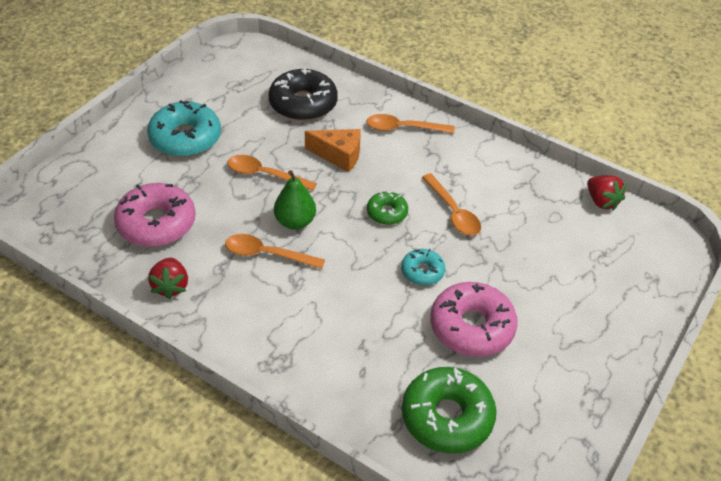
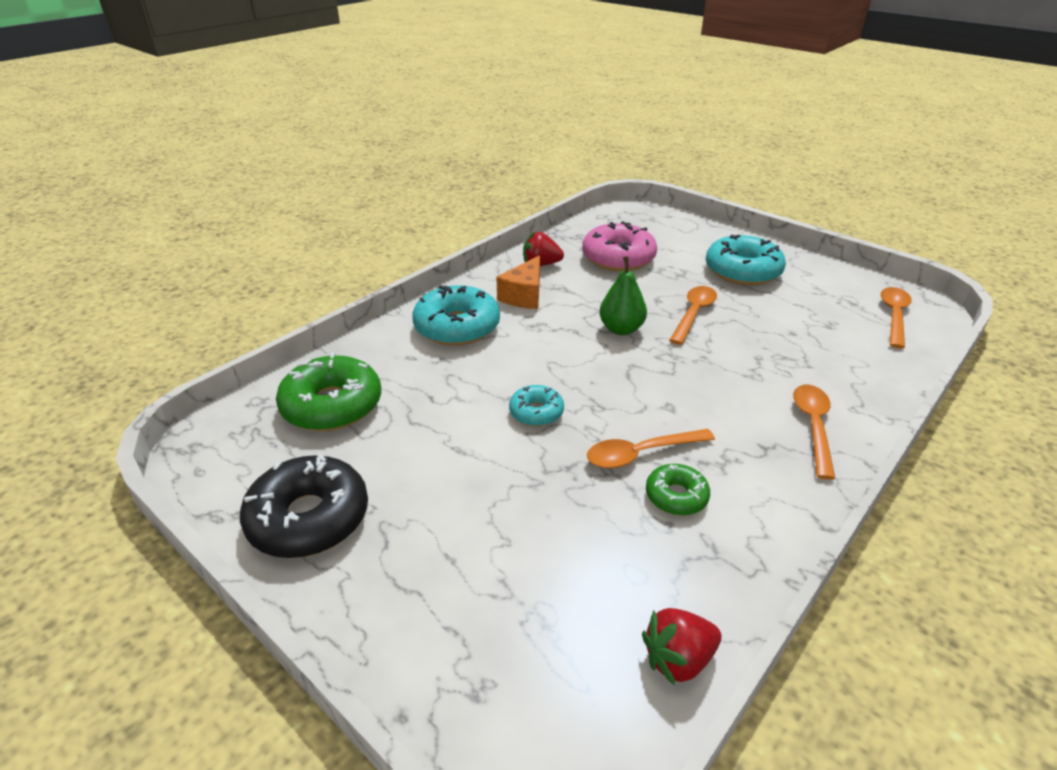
camera: 100 degrees right, 10 degrees down
orange spoon [225,234,325,269] -> orange spoon moved to [880,287,912,348]
black donut [269,69,338,121] -> black donut moved to [240,454,368,558]
orange cheese [305,129,361,172] -> orange cheese moved to [496,255,540,309]
green donut [367,191,408,225] -> green donut moved to [646,464,710,515]
pink donut [430,282,518,357] -> none
none -> turquoise donut [412,285,500,346]

